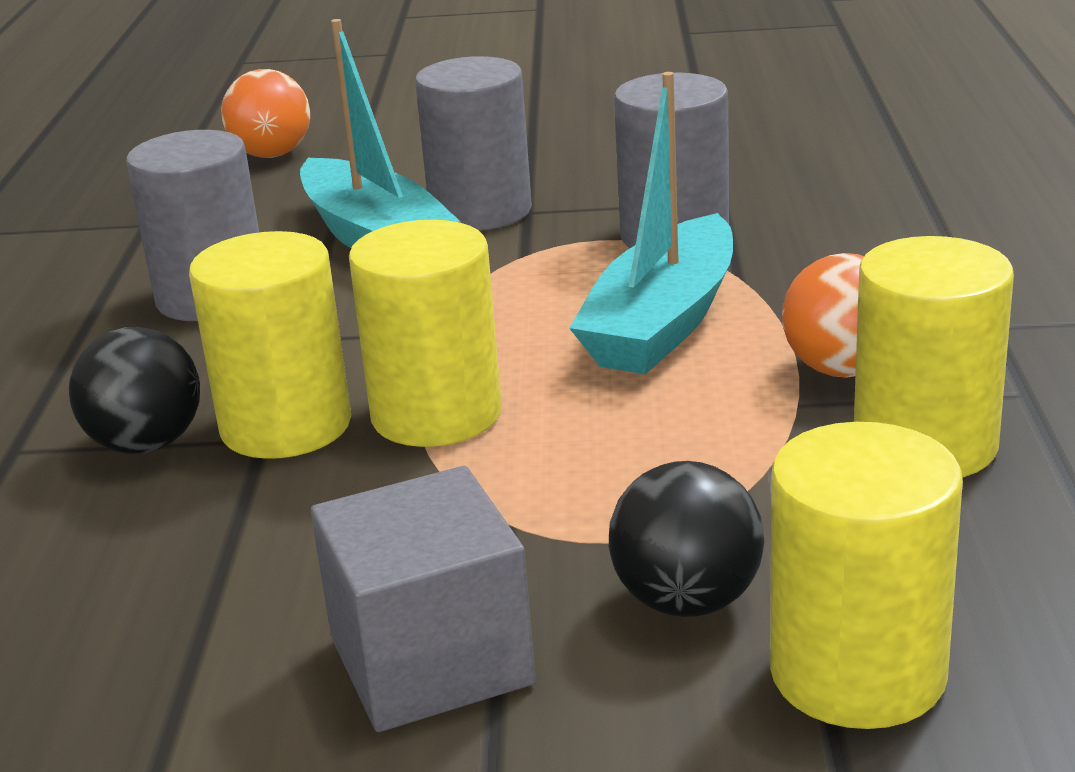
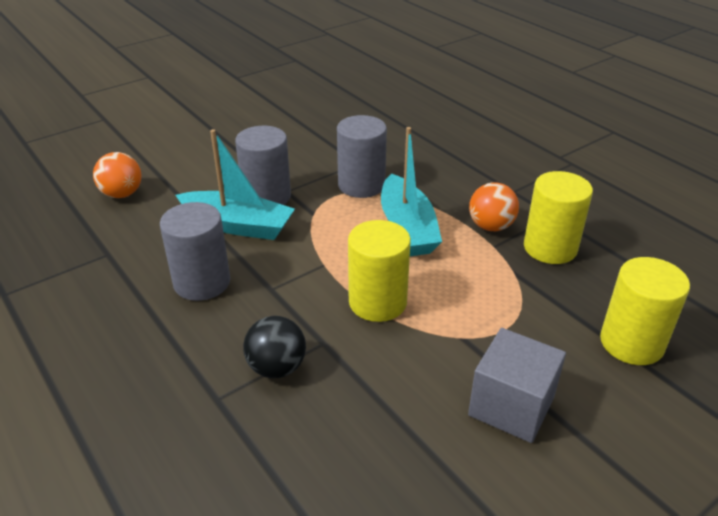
camera: 40 degrees left, 10 degrees up
yellow cylinder [189,231,351,459] -> none
black ball [609,461,764,617] -> none

